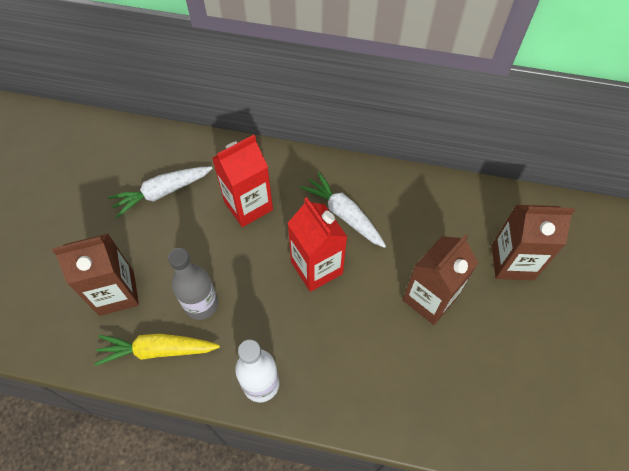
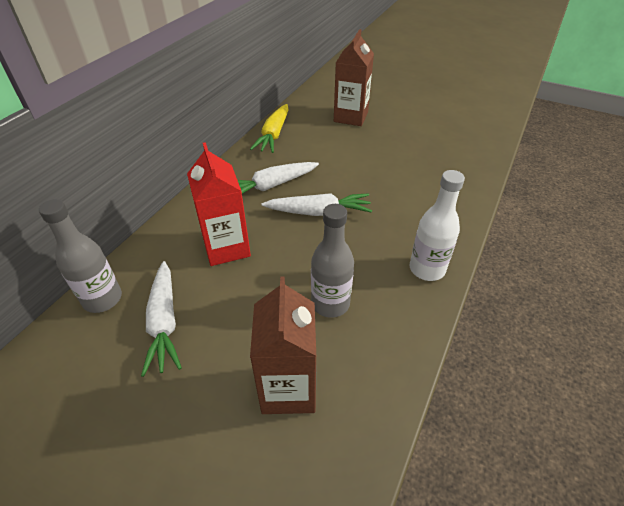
camera: 75 degrees left, 15 degrees down
yellow carrot [94,334,220,366] -> yellow carrot moved to [250,104,289,153]
red carton [287,197,347,292] -> white carrot [262,193,372,216]
brown carton [403,234,478,325] -> none
none -> grey bottle [39,199,122,313]

